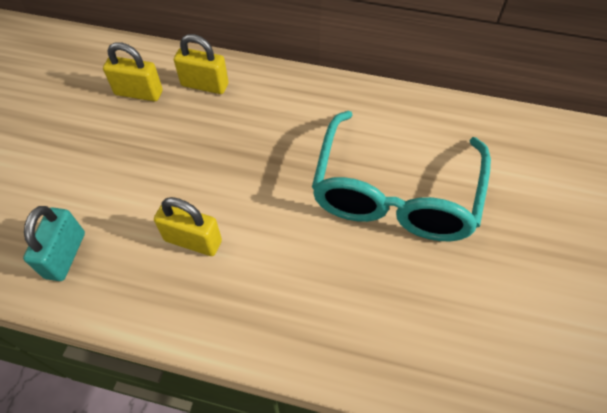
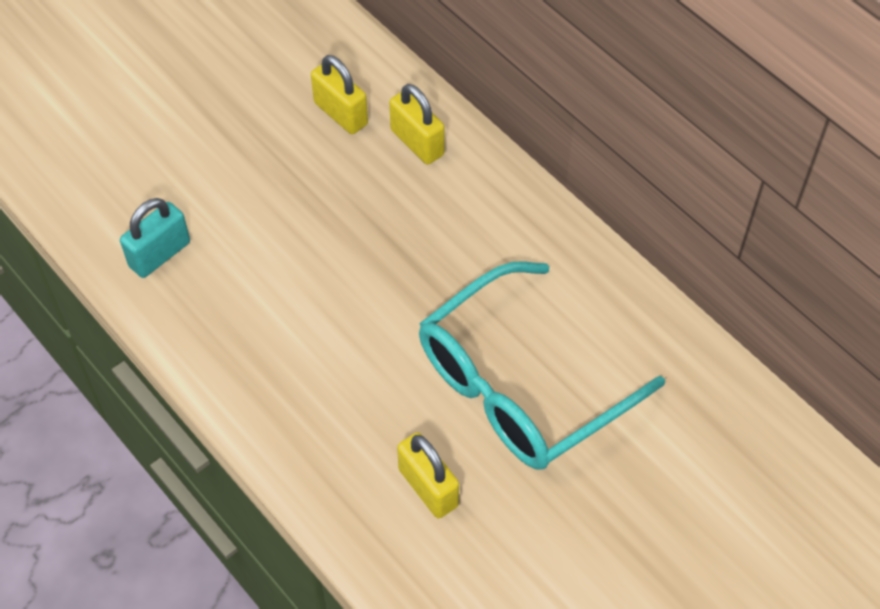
camera: 35 degrees right, 0 degrees up
yellow padlock [154,197,222,256] -> yellow padlock moved to [397,432,459,518]

